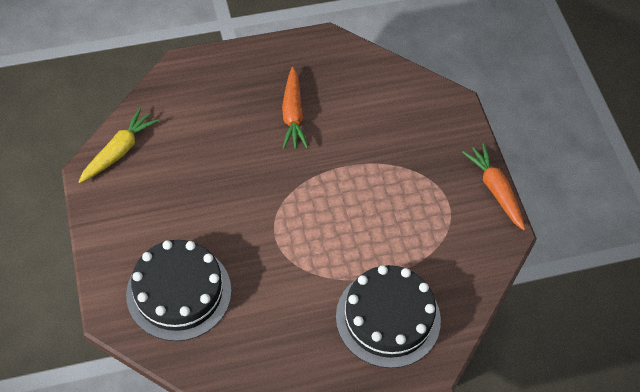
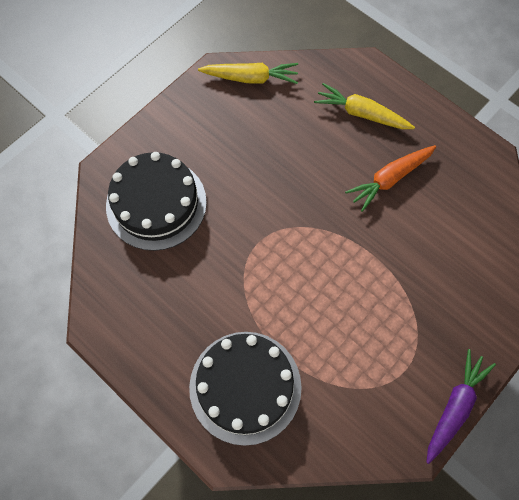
camera: 60 degrees right, 10 degrees up
orange carrot [462,143,526,230] -> purple carrot [426,349,496,464]
none -> yellow carrot [314,83,415,129]

